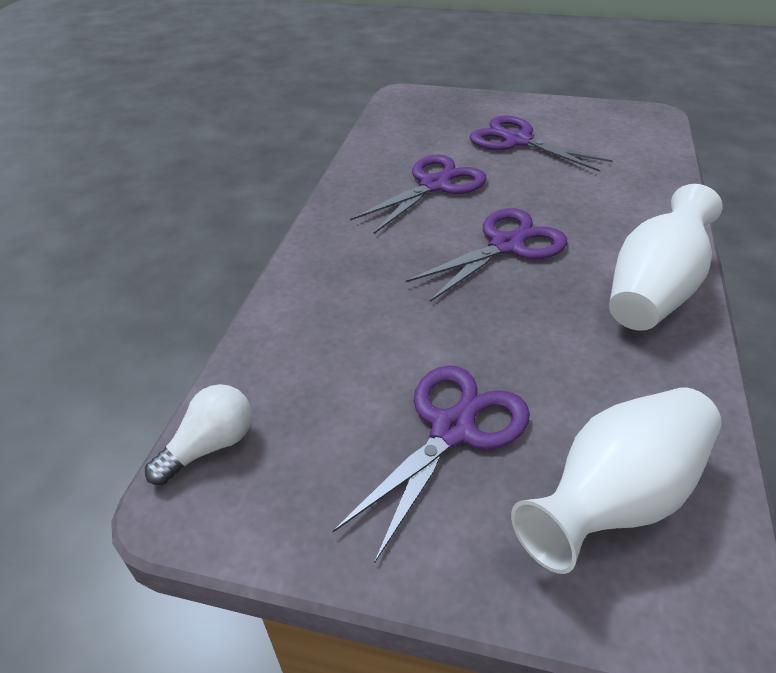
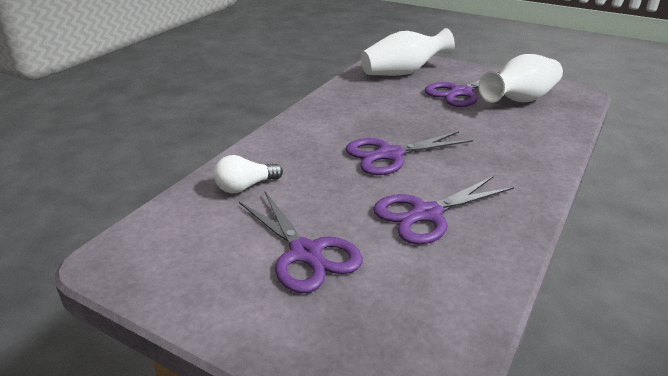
camera: 165 degrees left, 10 degrees down
white light bulb [145,384,252,485] -> white light bulb moved to [214,155,283,193]
white vase [609,184,723,331] -> white vase moved to [479,54,563,103]

